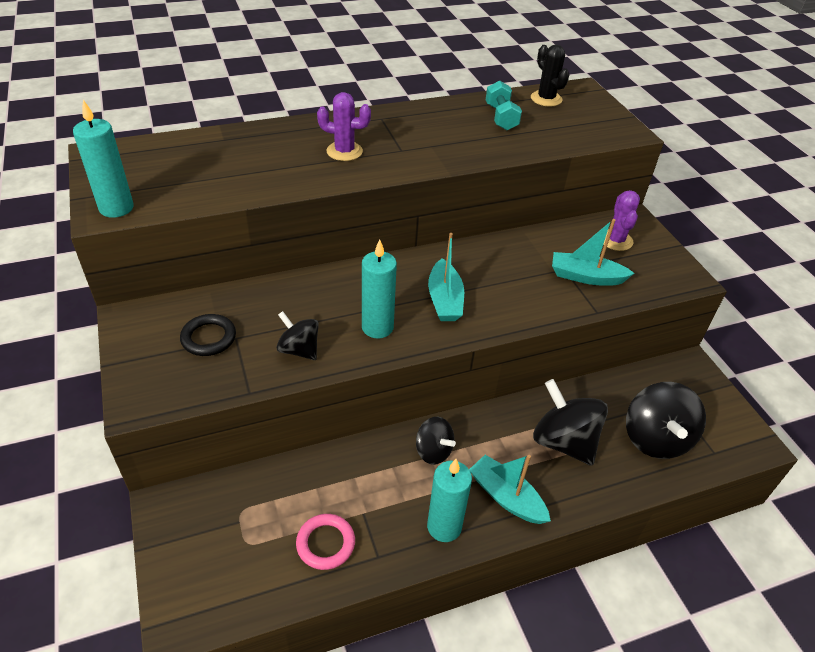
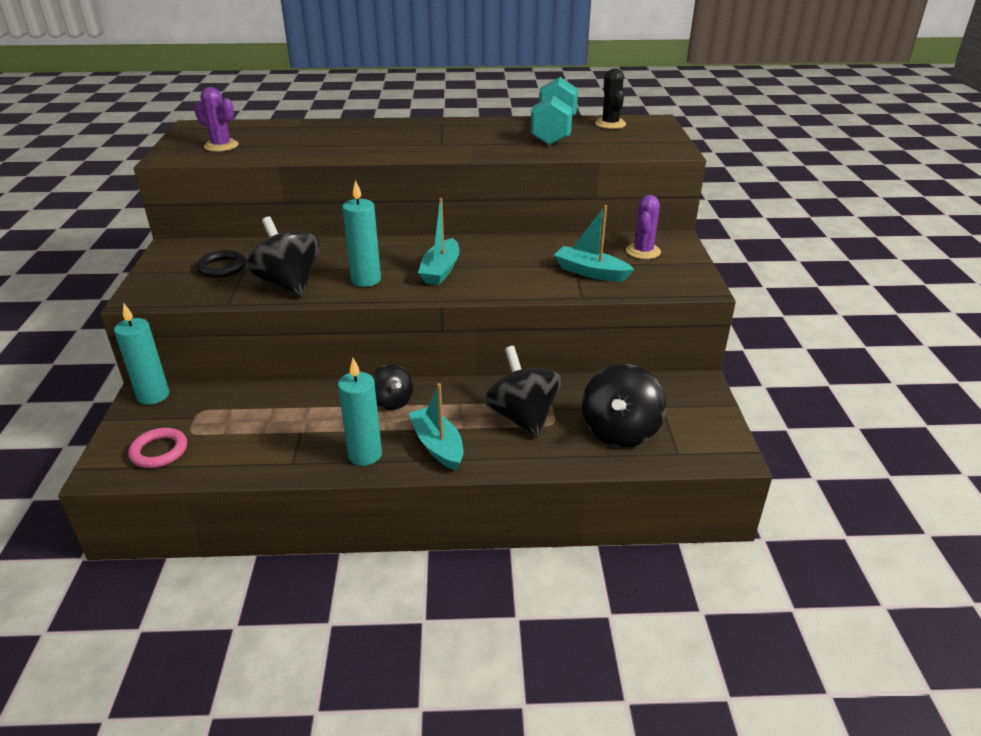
camera: 20 degrees right, 10 degrees down
turquoise candle [73,100,134,218] -> turquoise candle moved to [114,303,169,405]
black spinning top [276,311,319,360] -> black spinning top [246,217,320,297], size x1.70
pink ring [296,514,355,570] -> pink ring moved to [128,428,187,468]
purple cactus [317,92,371,161] -> purple cactus moved to [194,87,238,152]
turquoise dumbbell [486,80,522,130] -> turquoise dumbbell [531,77,578,146], size x1.66

